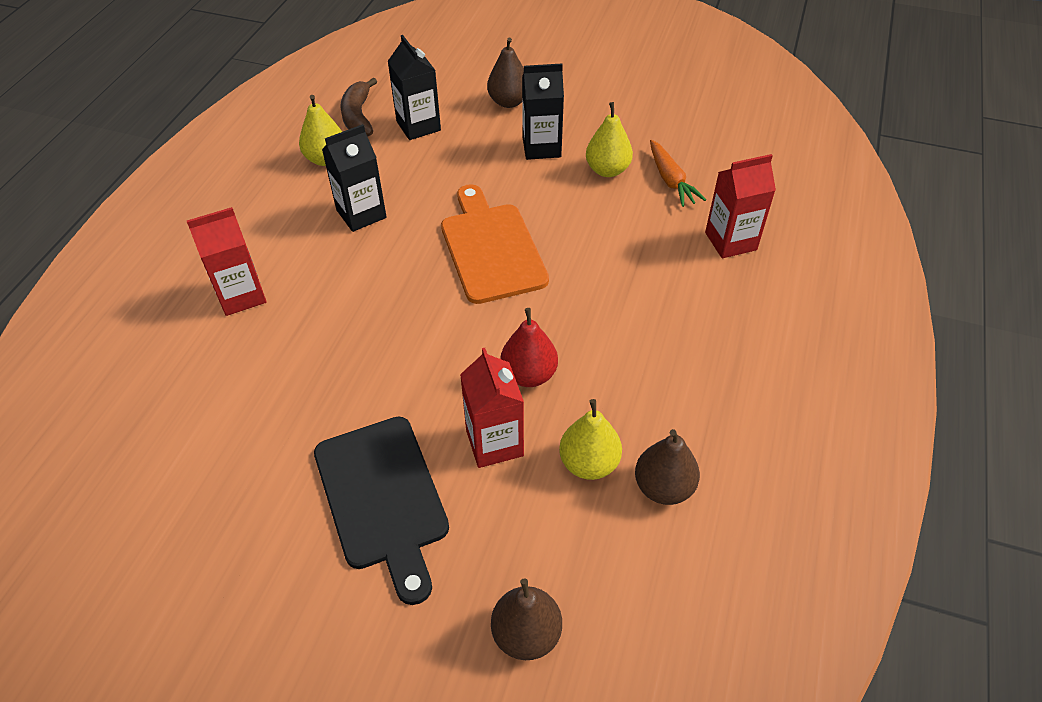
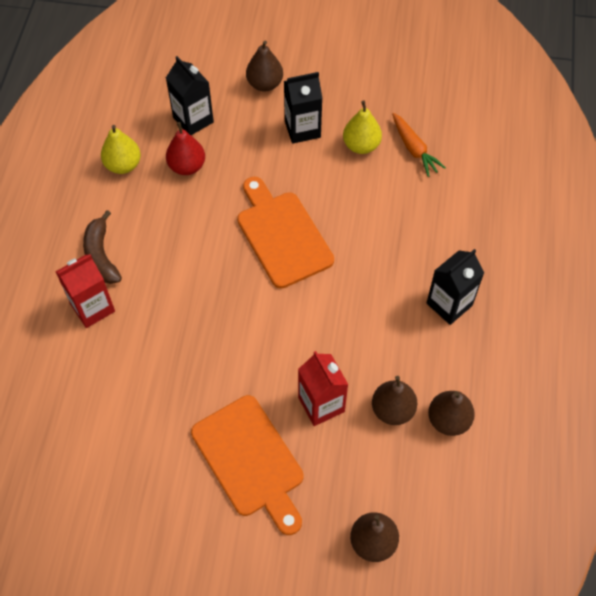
camera: 10 degrees left, 10 degrees up
black cutting board [314,416,449,605] -> orange cutting board [191,395,303,535]
black carton [322,124,387,232] -> black carton moved to [427,249,484,325]
brown banana [340,78,377,137] -> brown banana moved to [83,210,122,284]
red pear [500,308,558,387] -> red pear moved to [166,122,205,175]
yellow pear [559,399,622,480] -> brown pear [372,376,417,425]
red carton [705,154,776,258] -> none

